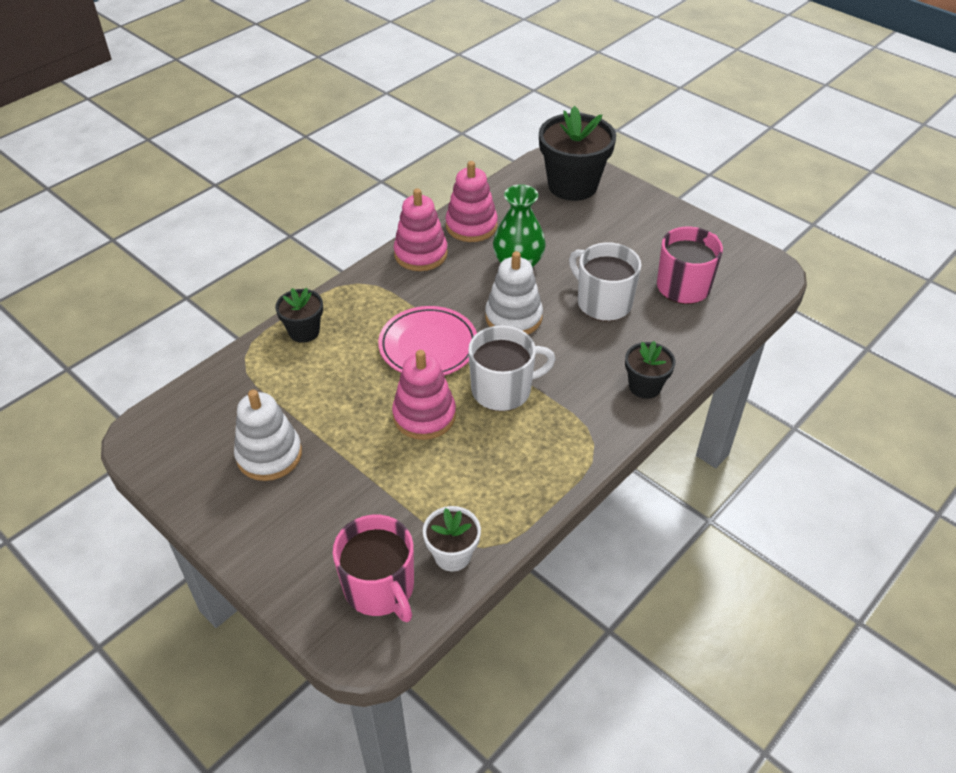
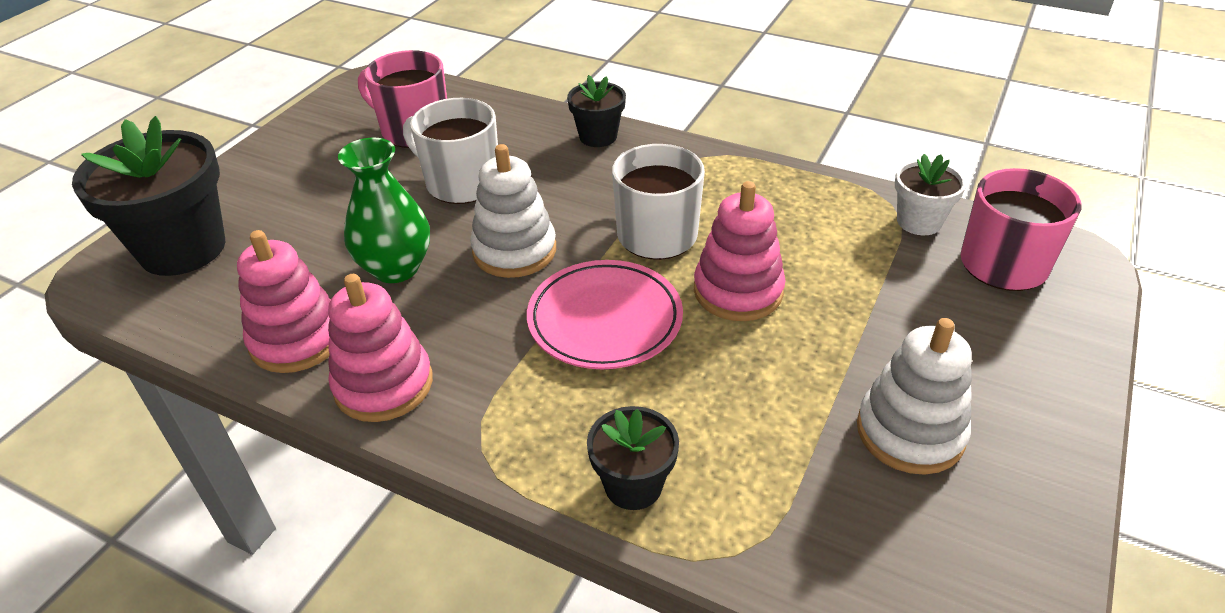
camera: 105 degrees left, 5 degrees down
white mug [569,242,641,321] -> white mug turned 90 degrees clockwise [403,98,498,204]

